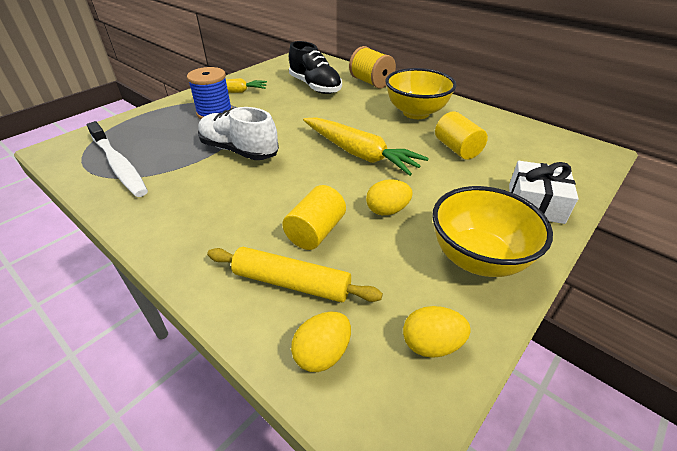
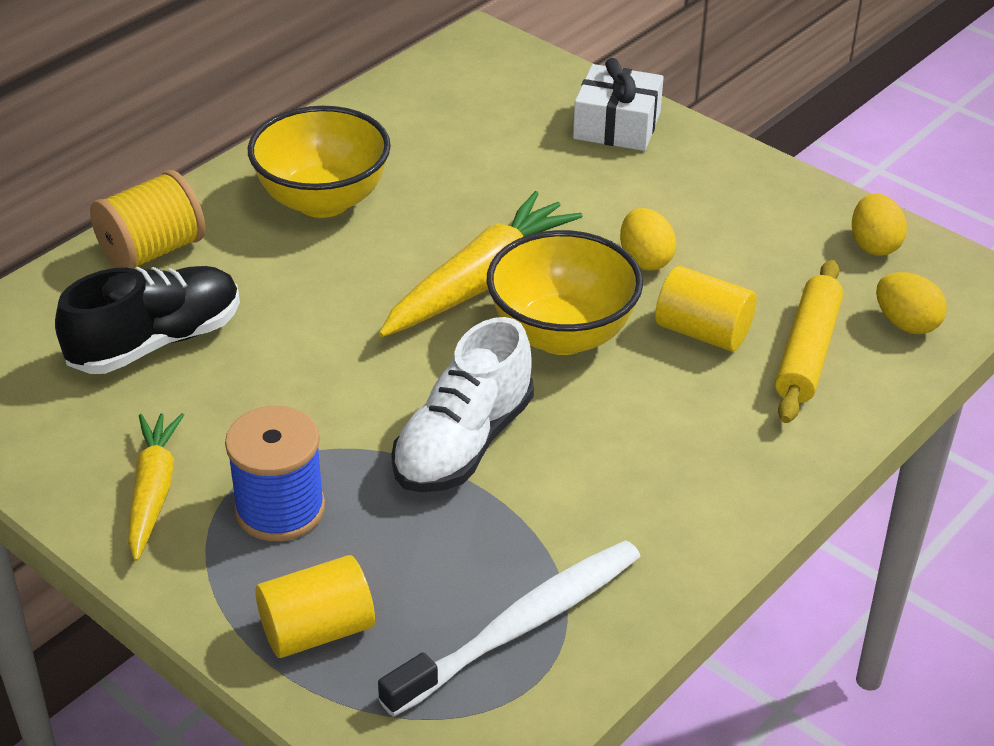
camera: 90 degrees left, 0 degrees up
yellow bowl [432,186,553,277] -> yellow bowl moved to [487,230,643,355]
yellow cylinder [435,111,488,159] -> yellow cylinder moved to [255,555,375,658]

